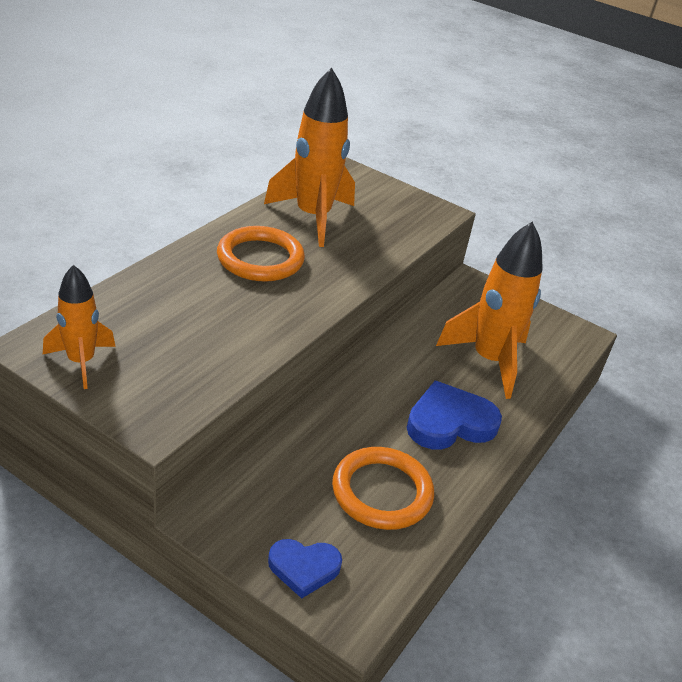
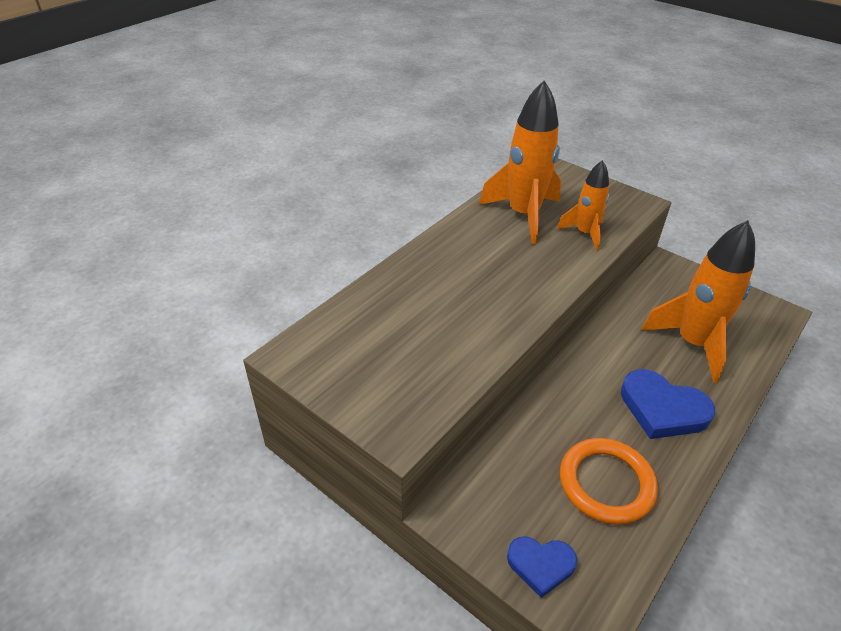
camera: 10 degrees right, 5 degrees up
orange rocket [43,265,116,389] -> orange rocket moved to [557,160,609,251]
orange ring [217,226,305,282] -> none
blue heart [407,381,502,450] -> blue heart turned 135 degrees counterclockwise [621,369,715,439]

